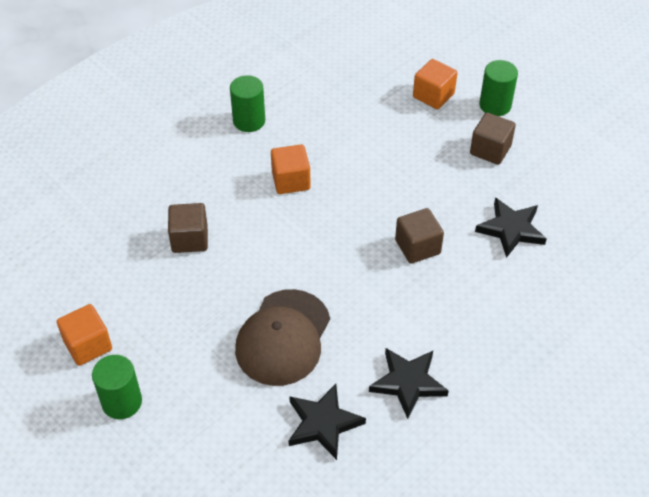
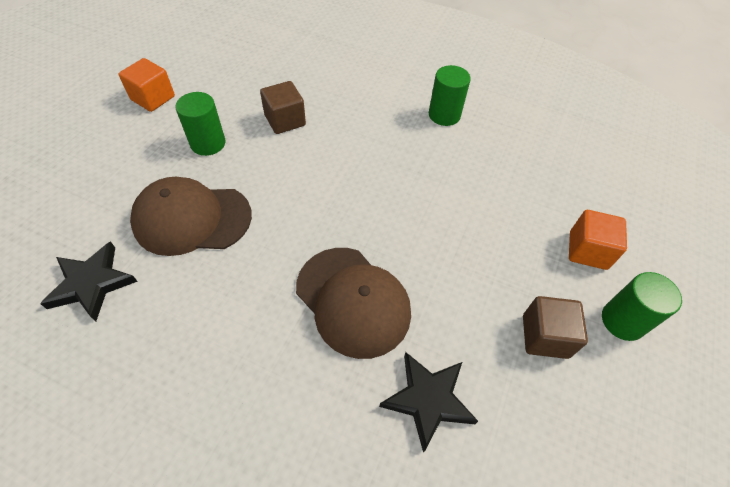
camera: 65 degrees right, 5 degrees up
green cylinder [92,355,142,419] -> green cylinder moved to [175,92,225,156]
orange cube [271,144,310,194] -> none
black star [369,348,449,419] -> none
brown cube [395,208,444,264] -> brown cap [296,248,411,359]

